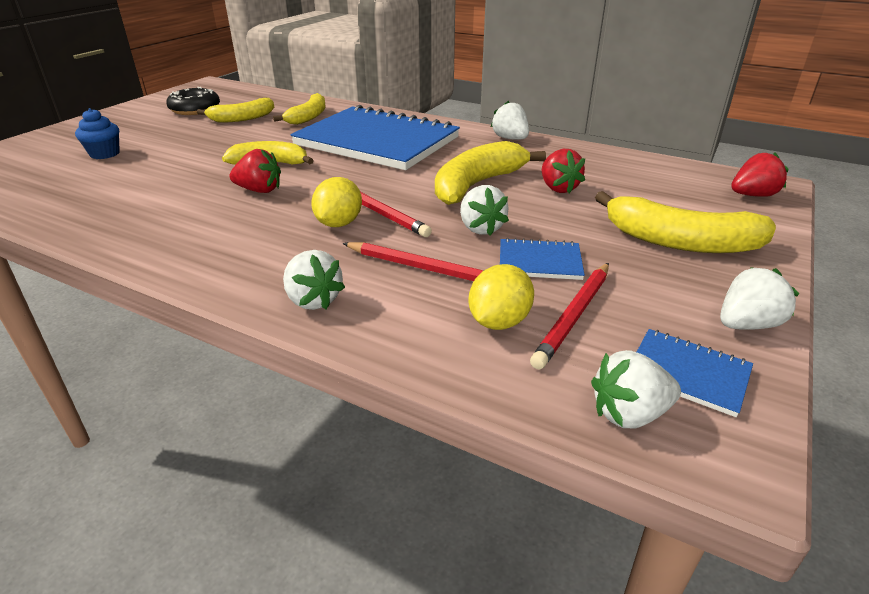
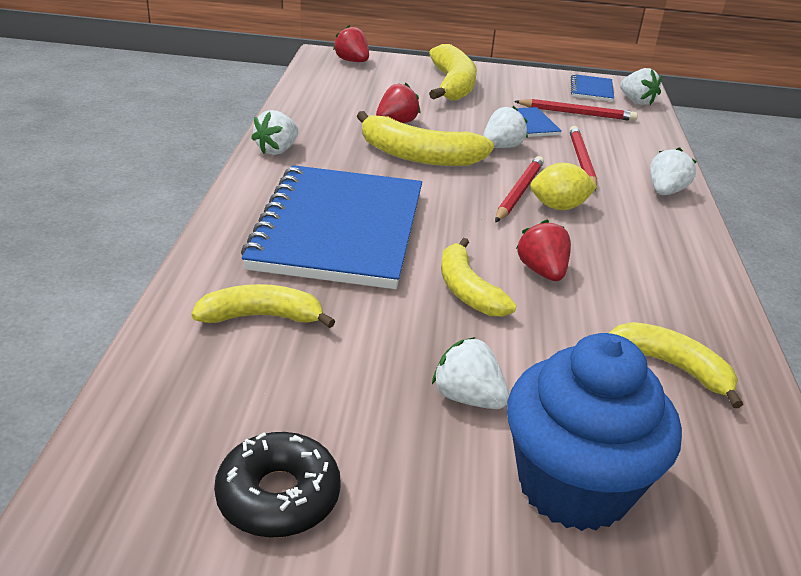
camera: 115 degrees left, 0 degrees up
blue cupcake [75,108,120,159] -> blue cupcake [507,333,682,531], size x2.10
yellow banana [197,98,274,123] -> yellow banana moved to [609,322,743,408]
yellow lemon [468,264,534,330] -> none
white strawberry [720,267,799,330] -> white strawberry moved to [432,337,509,409]

